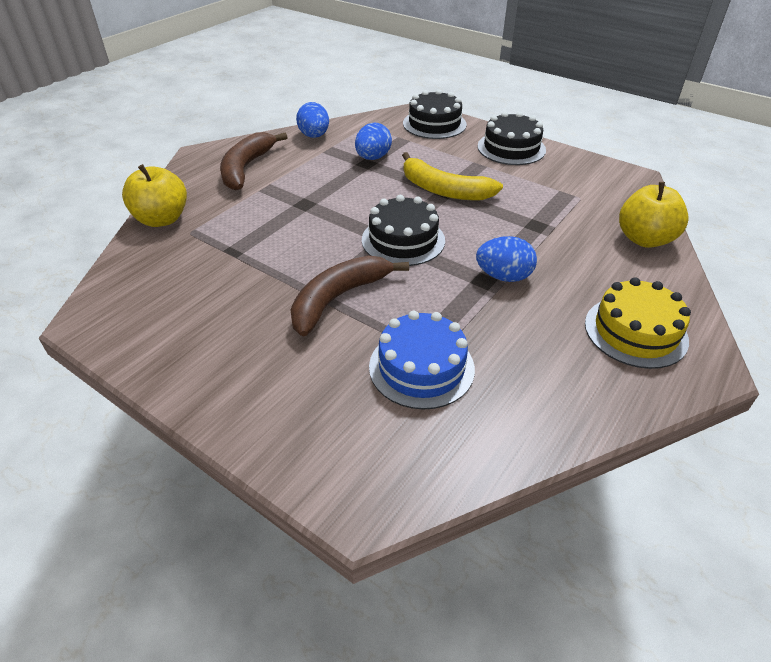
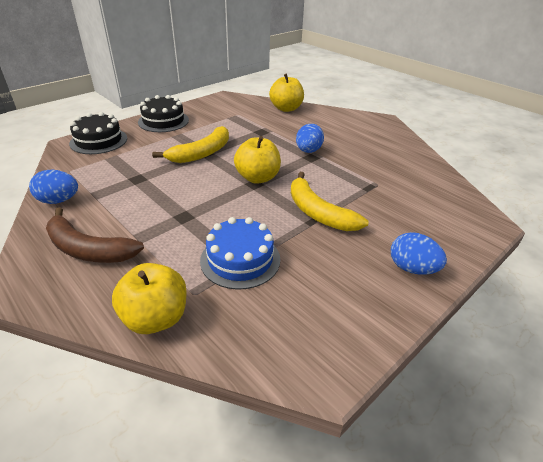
camera: 80 degrees left, 5 degrees down
brown banana [290,255,409,337] -> yellow banana [291,172,368,231]
blue egg [355,123,392,160] -> blue egg moved to [391,232,447,275]
black cake [362,195,445,266] -> yellow apple [234,136,281,184]
blue cake [369,311,475,410] -> blue cake moved to [200,217,280,290]
yellow cake [585,277,691,369] -> none

